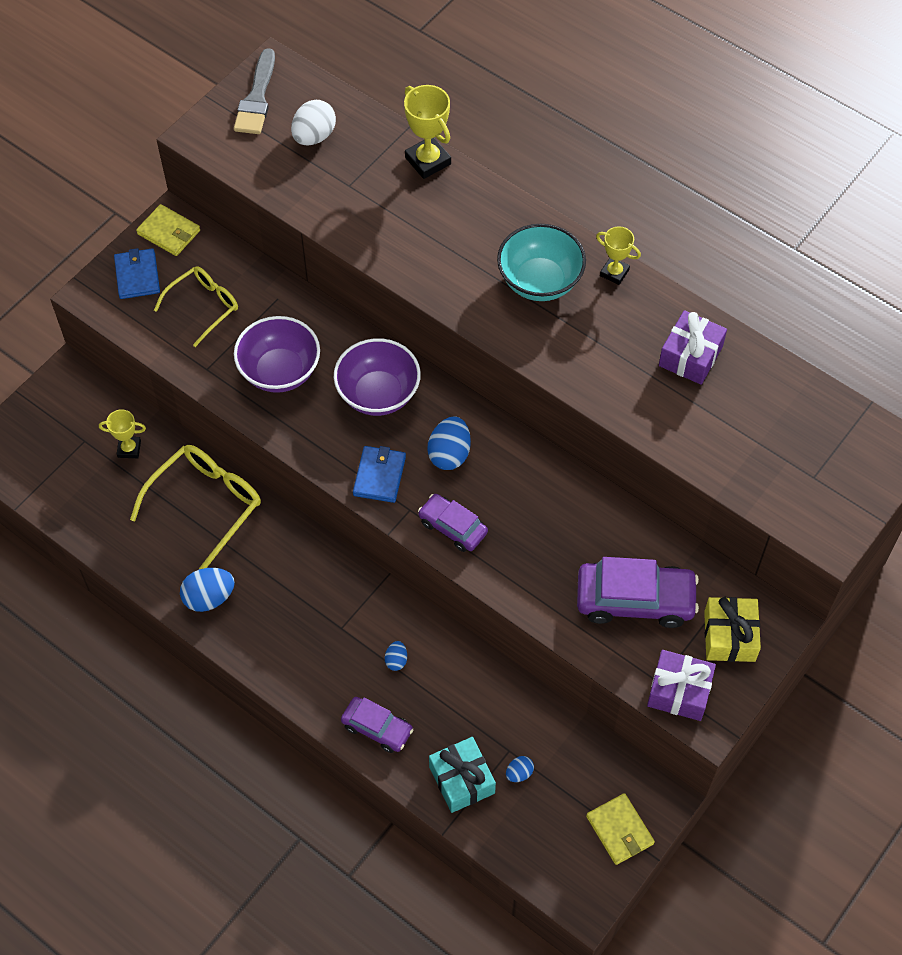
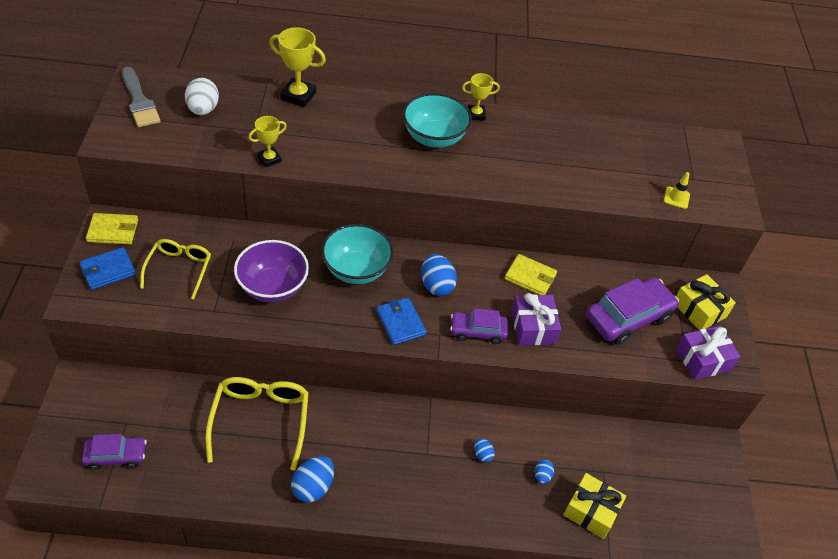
camera: 40 degrees left, 10 degrees down
yellow trophy [99,409,146,458] -> yellow trophy moved to [249,116,287,168]
blue wallet [114,248,160,299] -> blue wallet turned 75 degrees counterclockwise [80,247,136,290]
purple bowl [334,338,421,416] -> turquoise bowl [321,224,394,284]
purple car [341,697,413,753] -> purple car moved to [82,434,147,470]
turquoise gift [429,737,496,813] -> yellow gift [563,473,626,539]
blue egg [506,756,534,782] -> blue egg moved to [535,460,554,484]
yellow wallet [586,793,655,865] -> yellow wallet moved to [505,254,557,295]
purple gift [659,310,727,385] -> purple gift moved to [511,293,561,345]
none -> yellow traffic cone [664,172,690,209]

